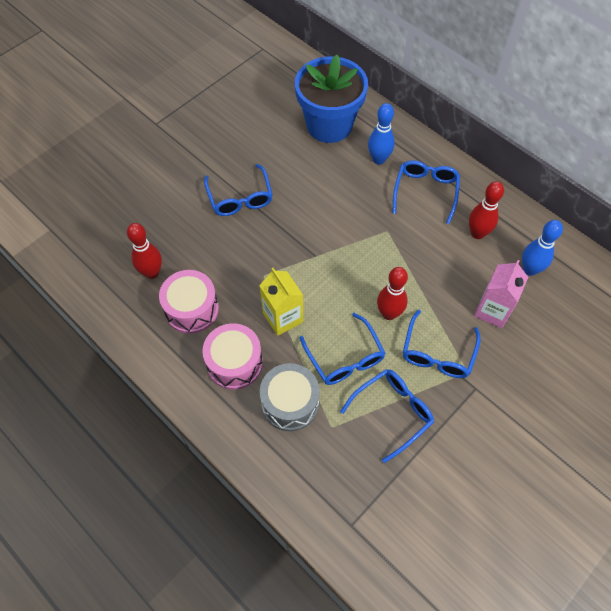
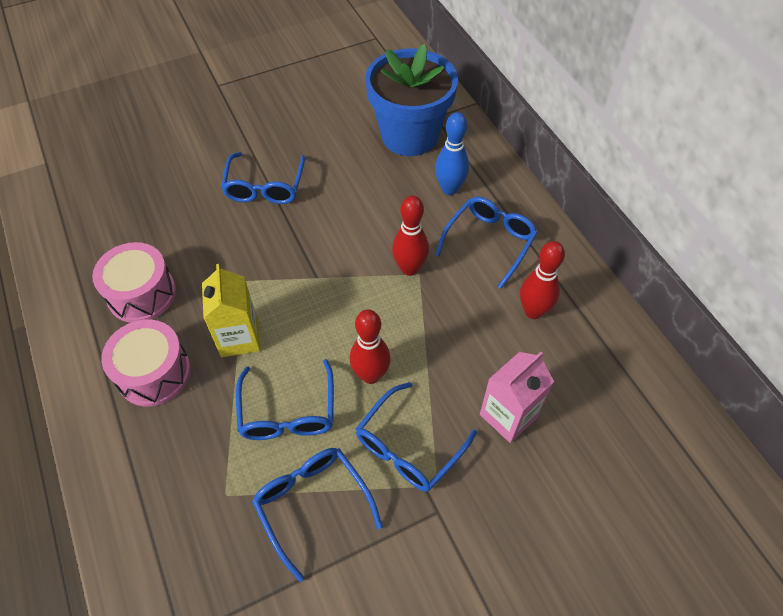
camera: 20 degrees right, 5 degrees down
red bowling pin [127,223,162,279] -> red bowling pin moved to [392,195,429,276]
grey drum [260,363,320,431] -> none
blue glasses [340,369,434,463] -> blue glasses turned 105 degrees counterclockwise [252,448,383,582]
blue bowling pin [522,220,563,276] -> none

